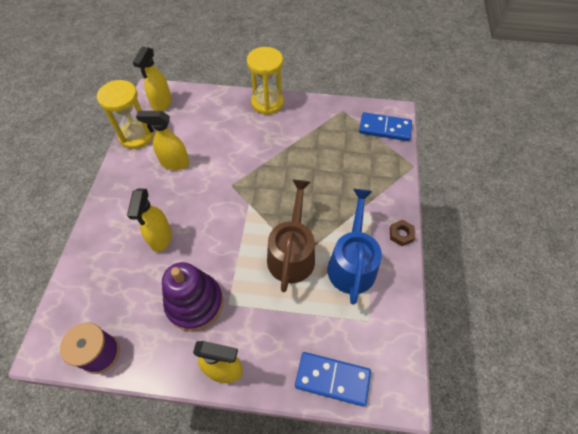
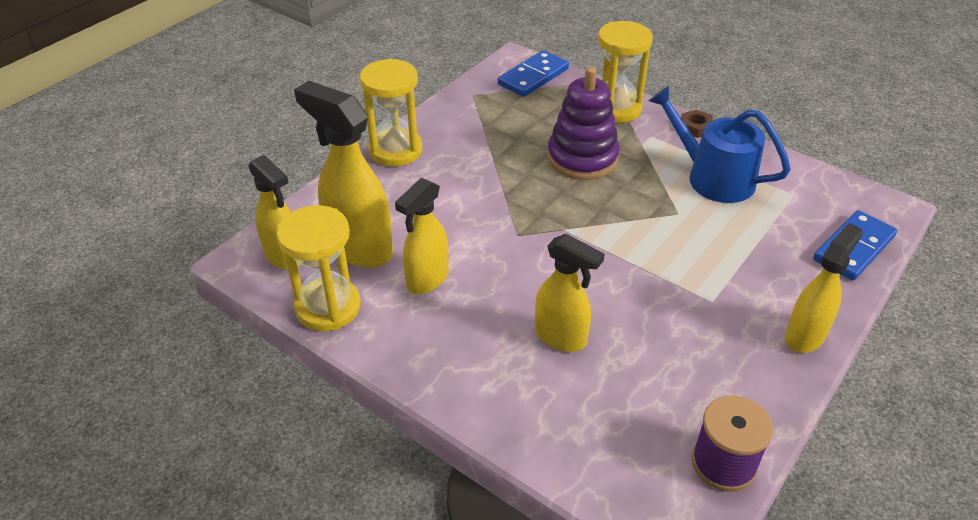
camera: 60 degrees left, 15 degrees down
purple stacking toy [162,262,223,331] -> purple stacking toy moved to [547,67,620,180]
brown watering can [267,180,315,292] -> none
none -> yellow spray bottle [294,81,393,268]
none -> yellow hourglass [598,21,653,123]

